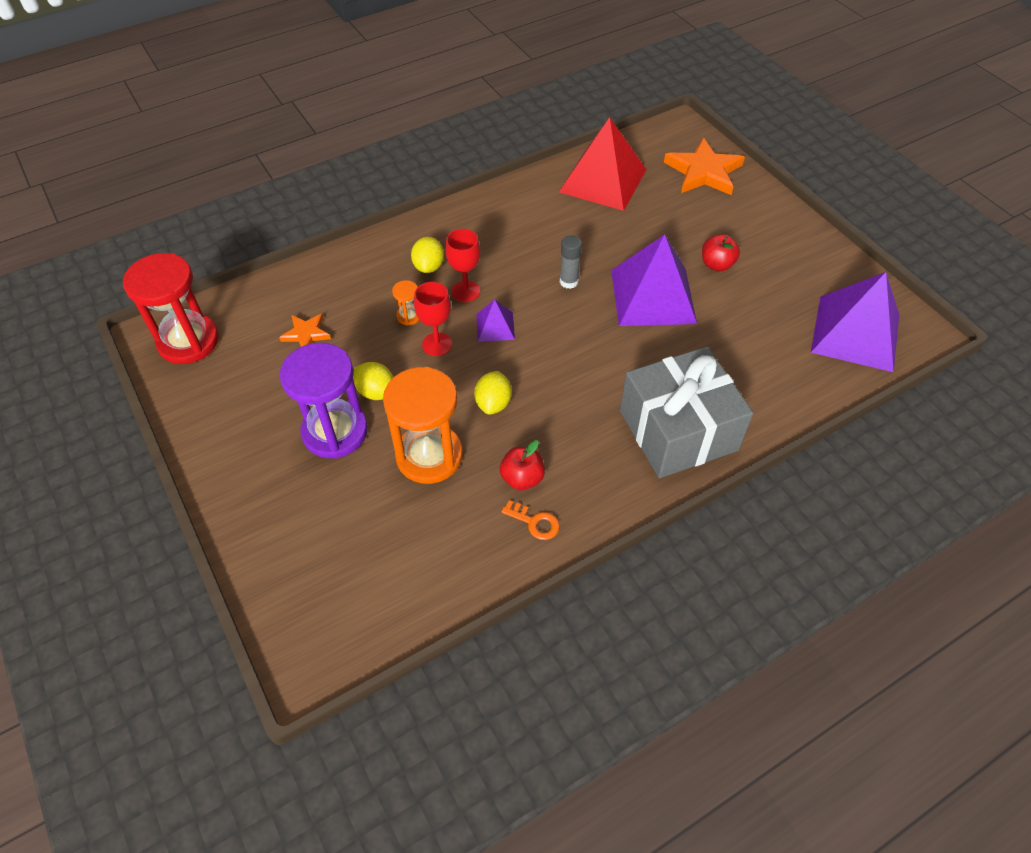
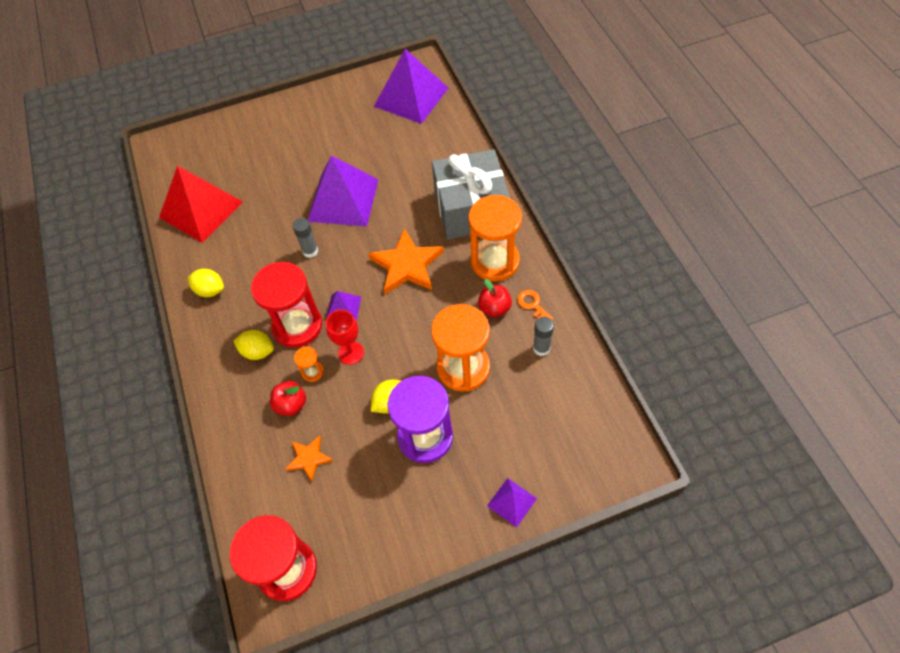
camera: 75 degrees left, 5 degrees up
red goblet [445,229,480,302] -> red hourglass [251,262,322,348]
yellow lemon [474,371,512,415] -> yellow lemon moved to [187,269,224,297]
orange key [501,500,560,540] -> orange key turned 75 degrees counterclockwise [517,290,553,320]
orange star [664,138,745,195] -> orange star moved to [368,228,444,294]
red apple [702,234,740,271] -> red apple moved to [270,381,306,416]
none -> orange hourglass [468,195,522,281]
none -> purple pyramid [487,478,537,528]
none -> grey glue stick [533,317,554,356]

